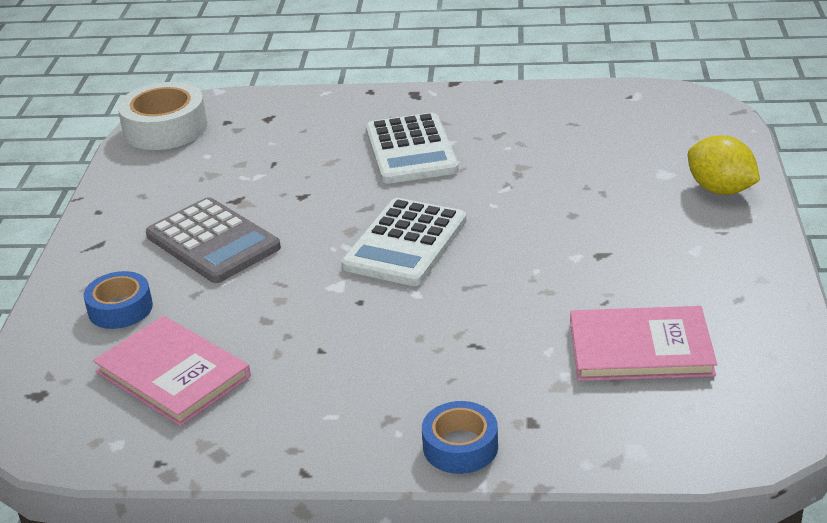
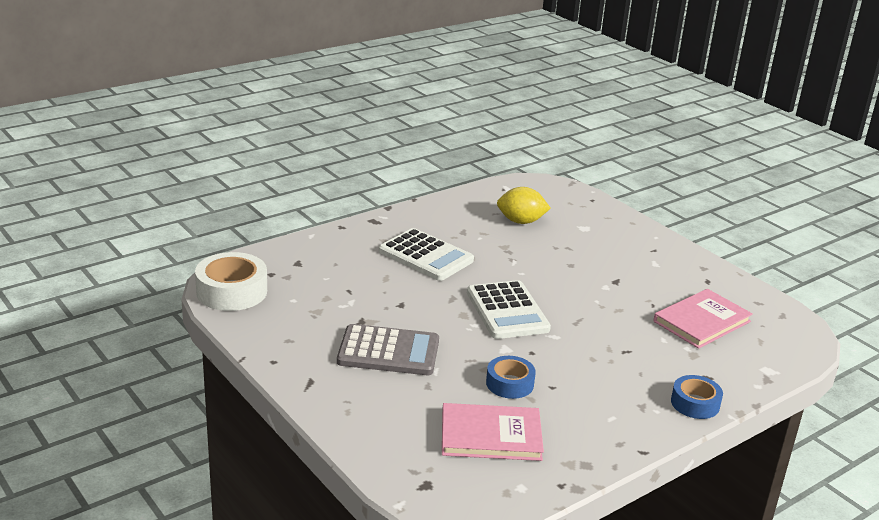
camera: 45 degrees left, 5 degrees down
blue tape [84,271,153,329] -> blue tape moved to [486,356,536,399]
yellow lemon [688,135,760,195] -> yellow lemon moved to [497,187,551,224]

